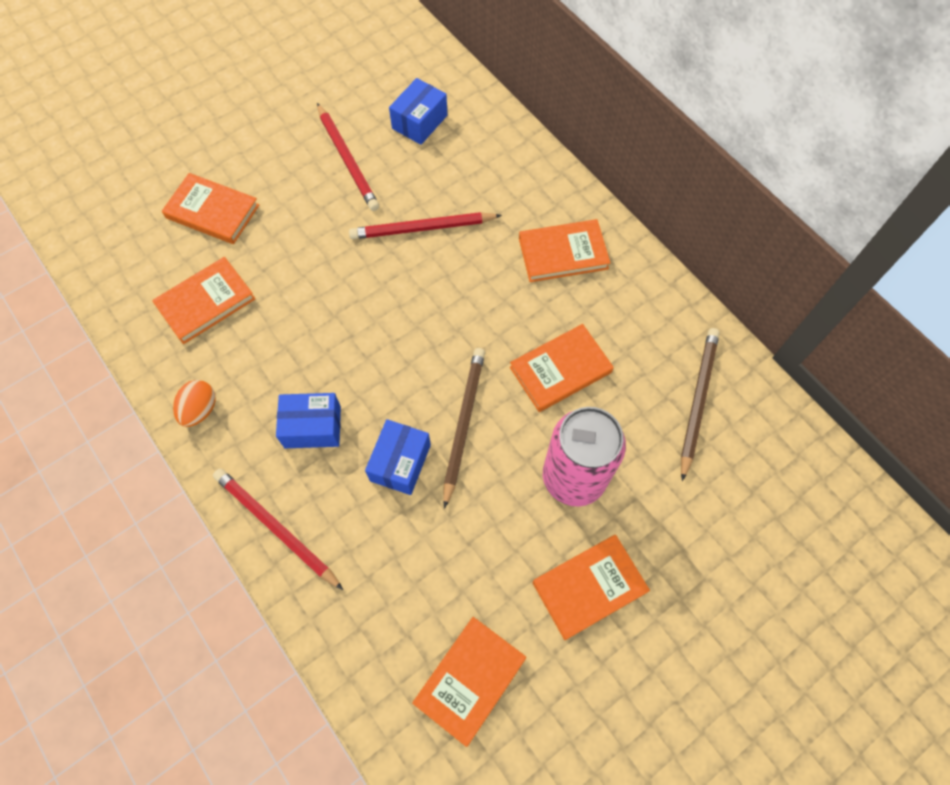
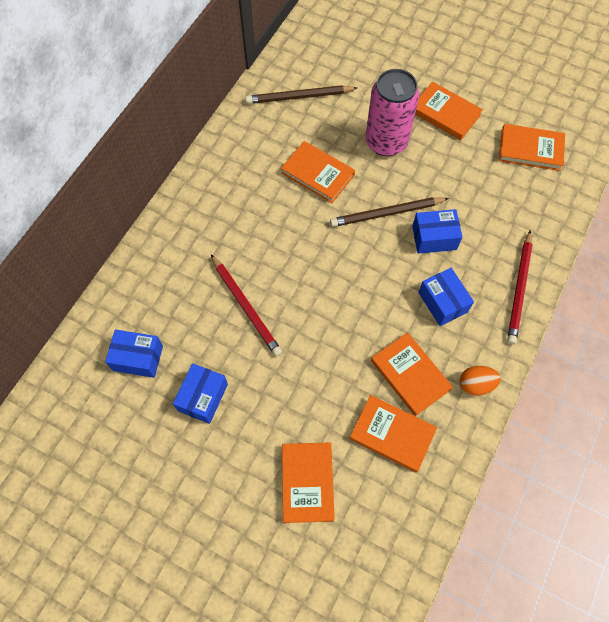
camera: 115 degrees left, 0 degrees up
red pencil [317,103,379,211] -> blue box [173,363,228,424]
orange book [519,219,611,282] -> orange book moved to [371,332,453,416]

